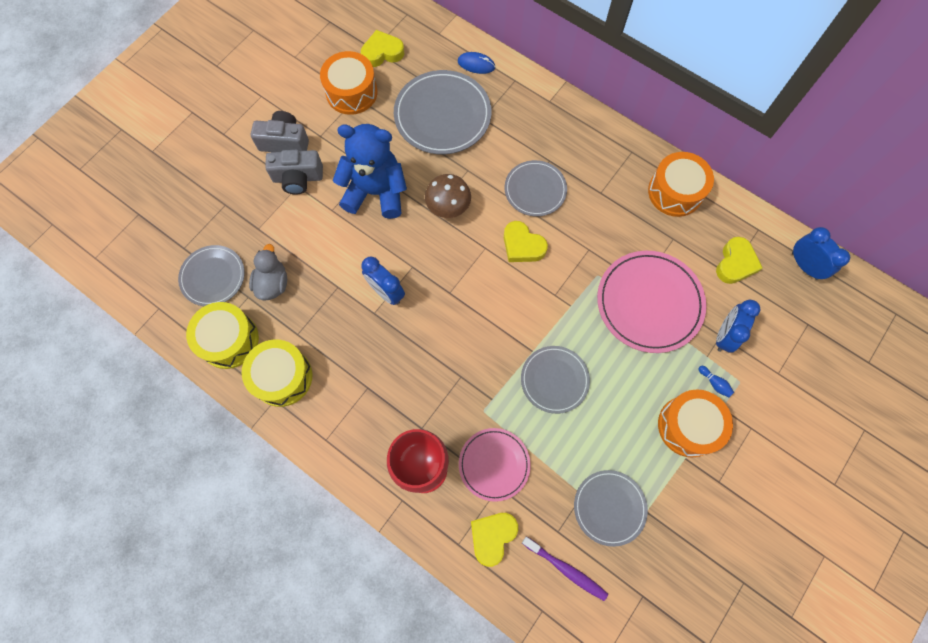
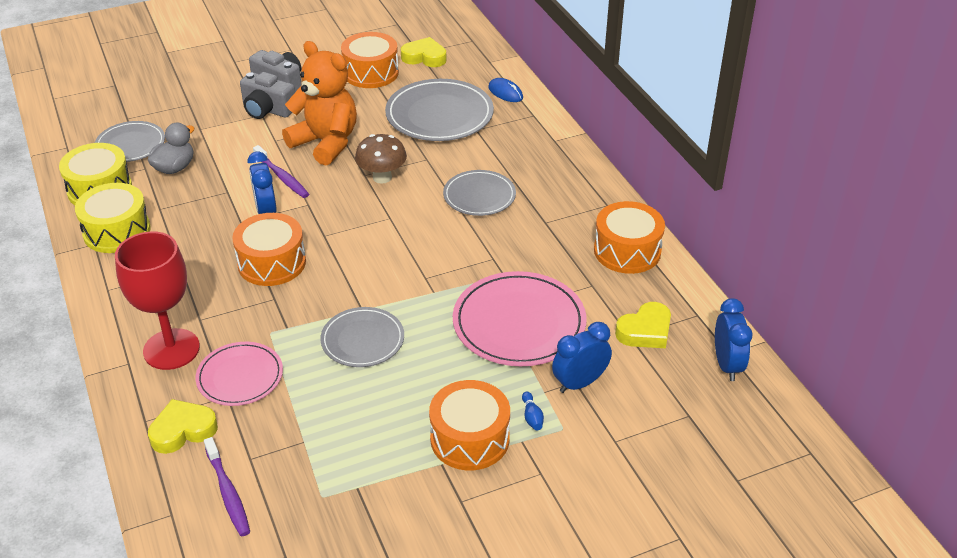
camera: 30 degrees right, 30 degrees down
blue teddy bear [332,124,407,219] -> orange teddy bear [282,41,357,166]
yellow heart [504,221,548,262] -> none
grey plate [574,470,648,547] -> none
none -> orange drum [232,213,306,286]
none -> purple toothbrush [253,145,309,198]

